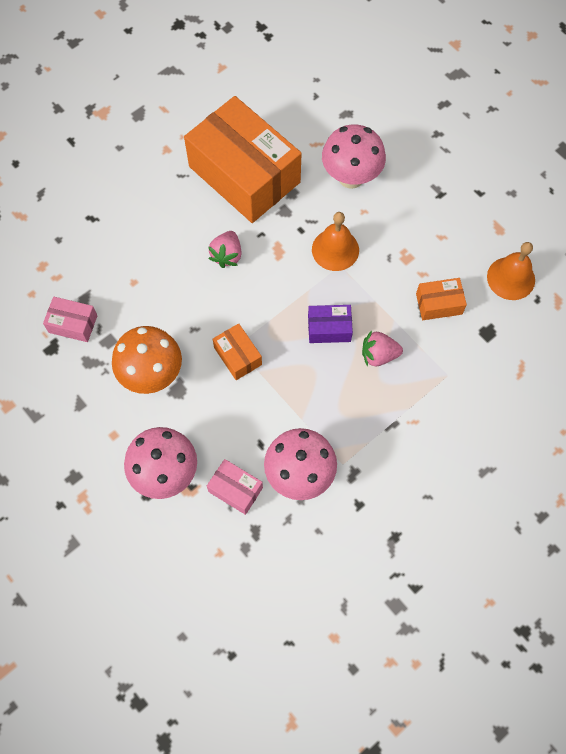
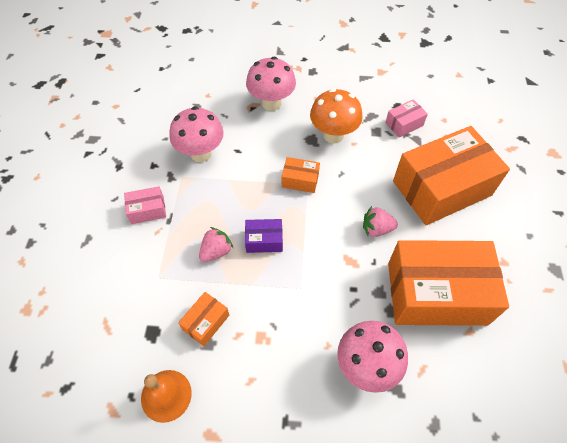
camera: 135 degrees right, 10 degrees down
pink box [207,459,263,515] -> pink box moved to [124,186,166,224]
pink strawberry [208,231,242,268] -> pink strawberry turned 60 degrees counterclockwise [363,206,398,237]
purple box [308,305,353,343] -> purple box turned 45 degrees clockwise [245,219,283,253]
orange bell [312,212,359,271] -> none
none -> orange box [393,126,510,225]

